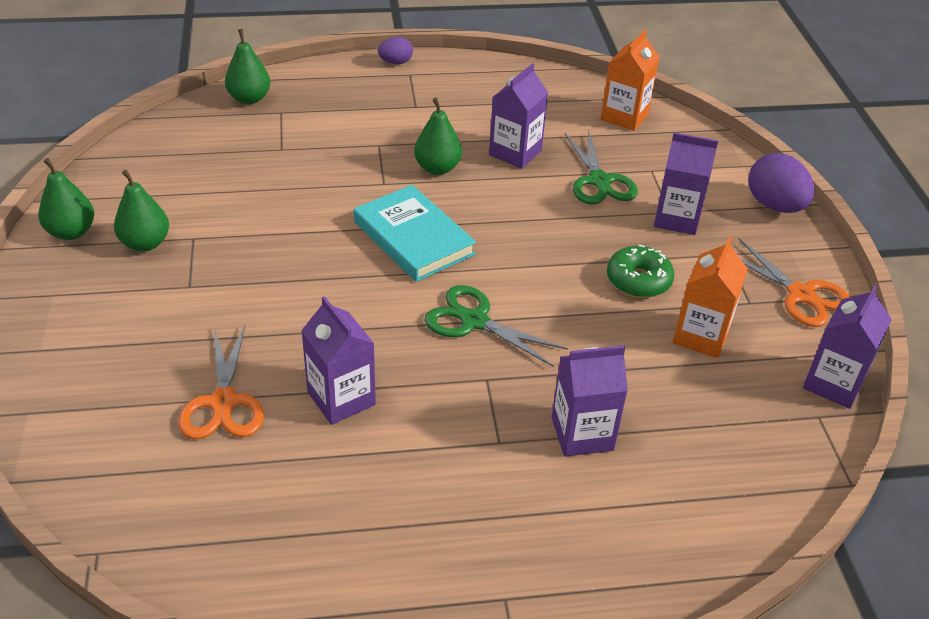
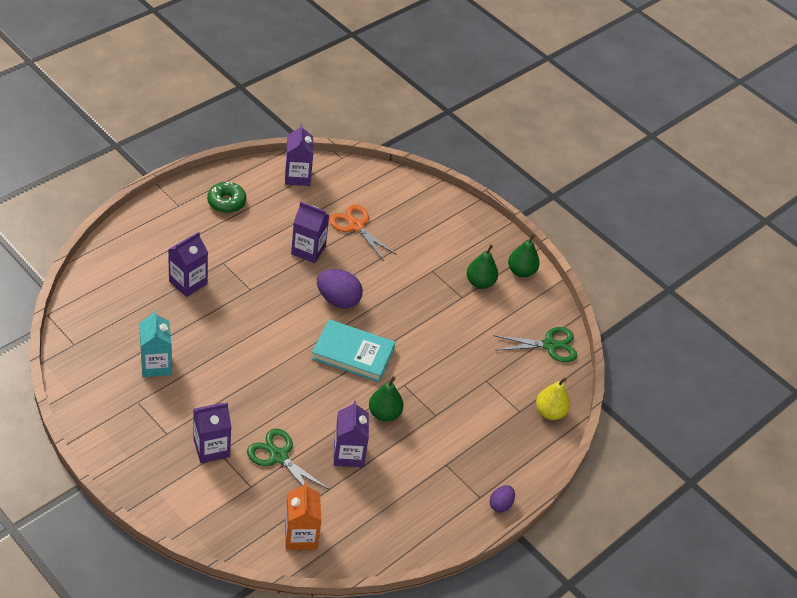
camera: 140 degrees right, 5 degrees up
green pear [225,29,270,104] -> yellow pear [536,378,570,420]
green scissors [424,285,568,367] -> green scissors moved to [494,327,577,362]
green donut [607,244,674,298] -> green donut moved to [207,182,246,213]
orange carton [673,237,748,358] -> turquoise carton [139,310,172,377]
orange scissors [739,238,850,327] -> none
purple egg [748,153,815,213] -> purple egg moved to [317,269,363,309]
purple carton [803,285,892,409] -> purple carton moved to [285,124,313,186]

